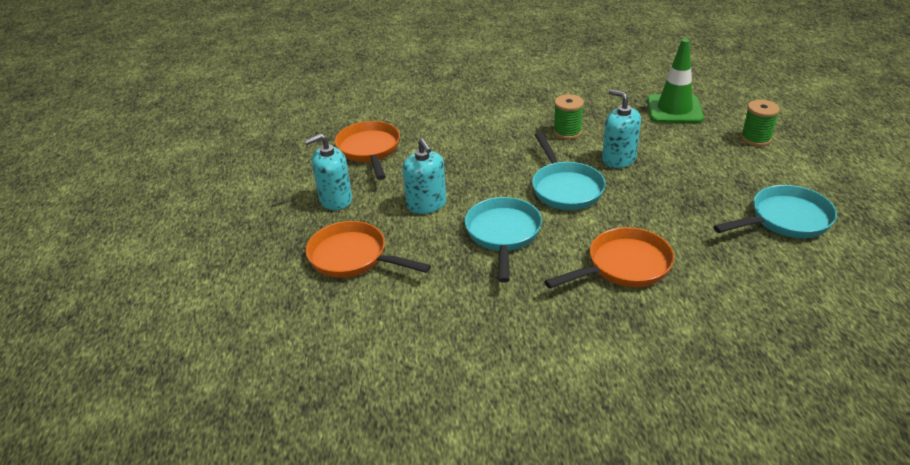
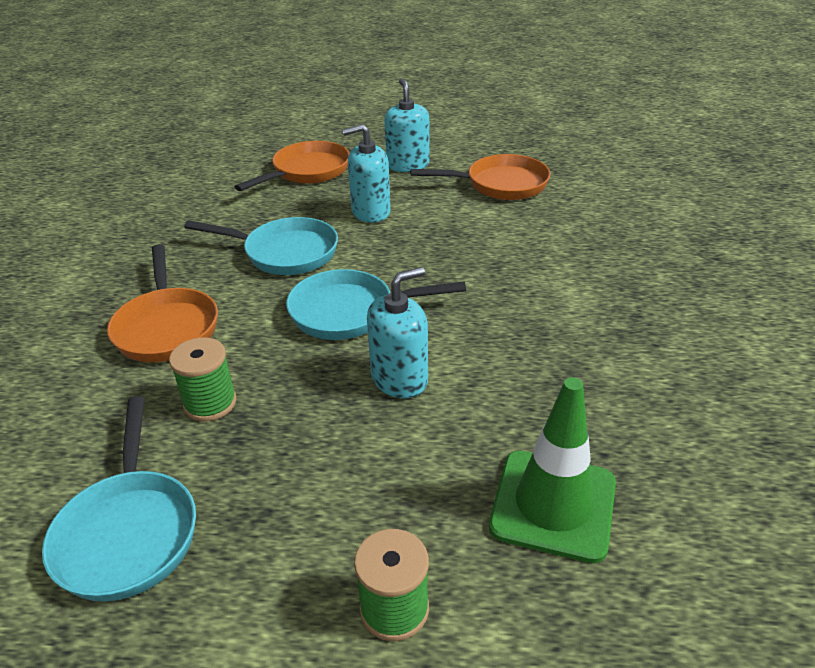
camera: 100 degrees right, 0 degrees up
green spool [553,94,584,139] -> green spool moved to [169,337,237,422]

